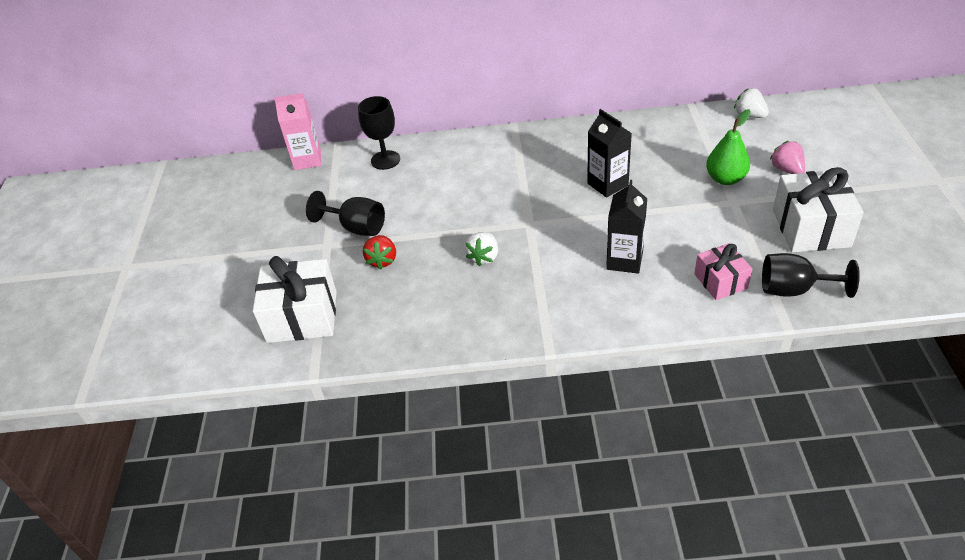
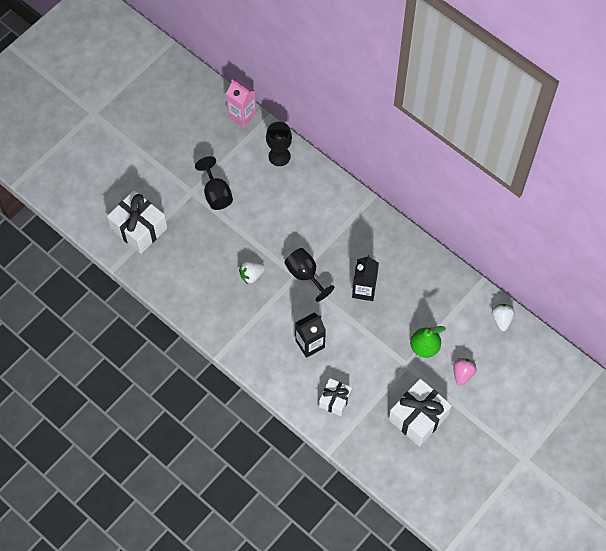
camera: 40 degrees right, 20 degrees up
red strawberry [363,235,396,269] -> none
pink gift [694,243,752,300] -> white gift [319,378,352,416]
black goblet [762,253,860,298] -> black goblet moved to [284,248,335,302]

